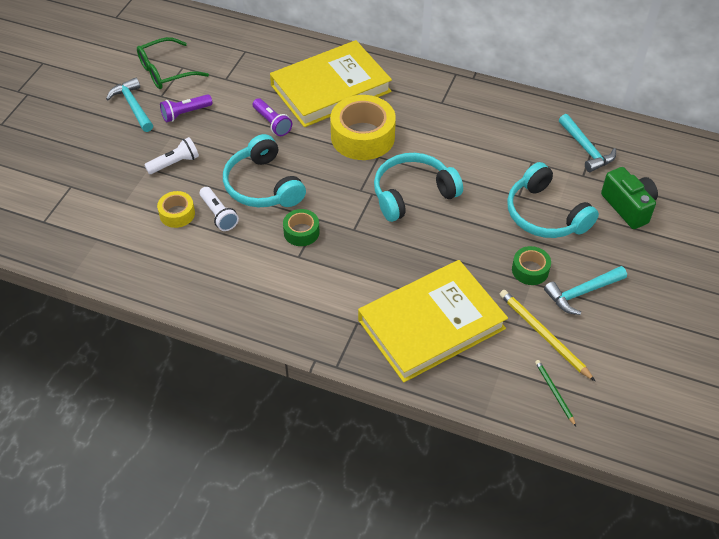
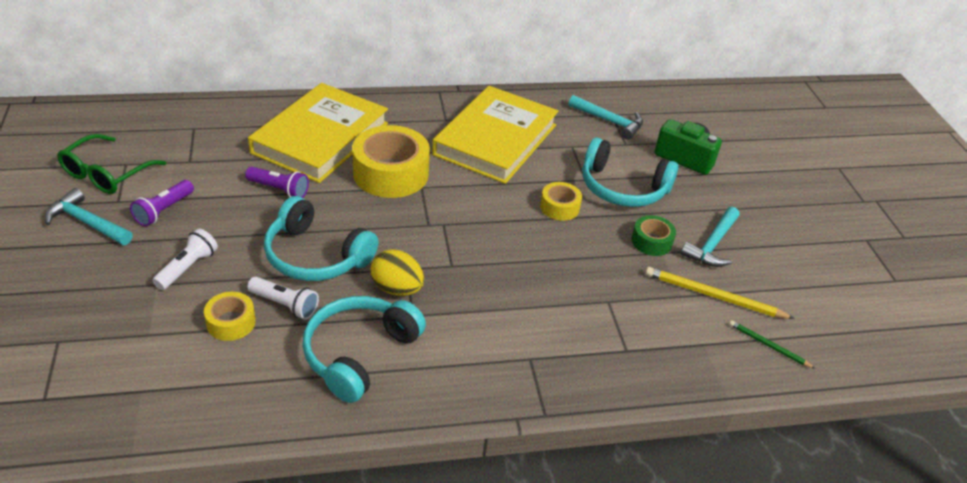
camera: 35 degrees left, 10 degrees down
green tape [283,209,320,246] -> yellow egg [370,249,424,296]
yellow book [358,260,508,382] -> yellow book moved to [432,86,558,184]
turquoise headphones [374,153,463,222] -> turquoise headphones moved to [302,296,426,403]
none -> yellow tape [540,182,582,221]

